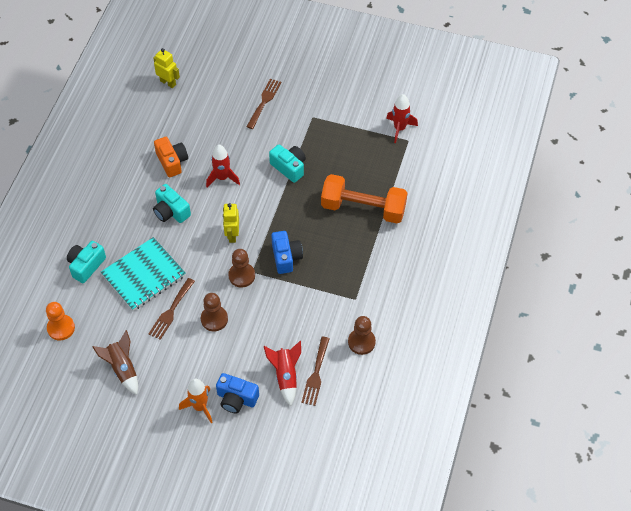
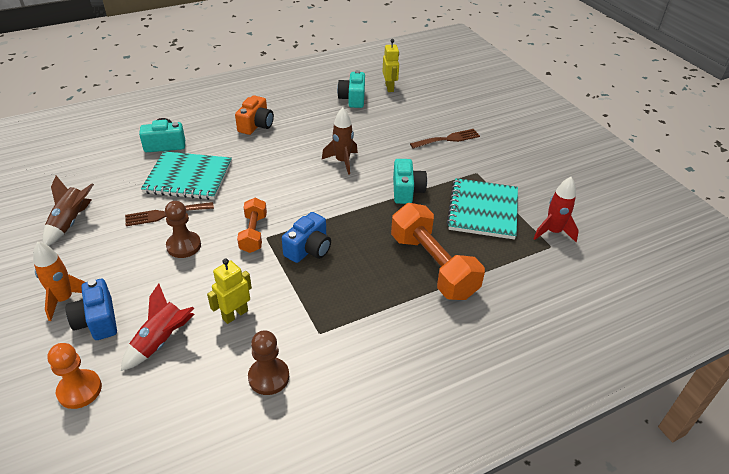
camera: 45 degrees right, 15 degrees down
orange pawn [46,302,75,340] -> orange pawn moved to [47,343,102,409]
turquoise camera [153,184,191,223] -> turquoise camera moved to [337,70,365,108]
orange camera [154,137,188,177] -> orange camera moved to [235,95,274,135]
red rocket [206,145,240,187] -> brown rocket [322,108,358,175]
yellow robot [223,203,239,243] -> yellow robot moved to [207,259,252,324]
brown pawn [228,249,255,288] -> orange dumbbell [237,198,267,253]
brown fork [301,337,330,406] -> none
none -> turquoise notebook [447,178,518,240]

